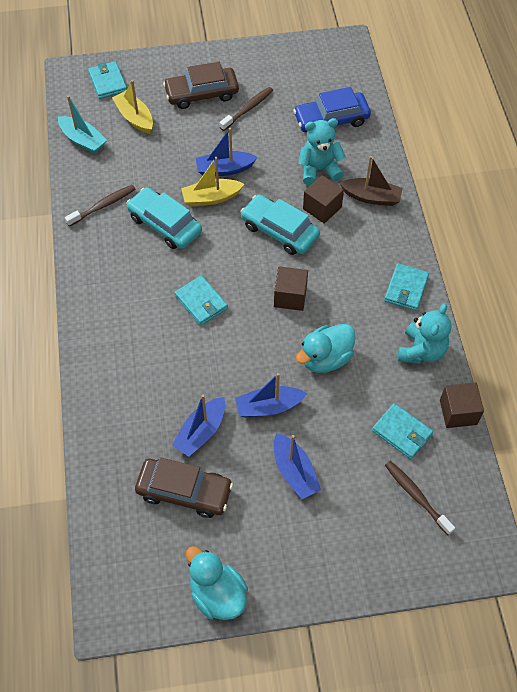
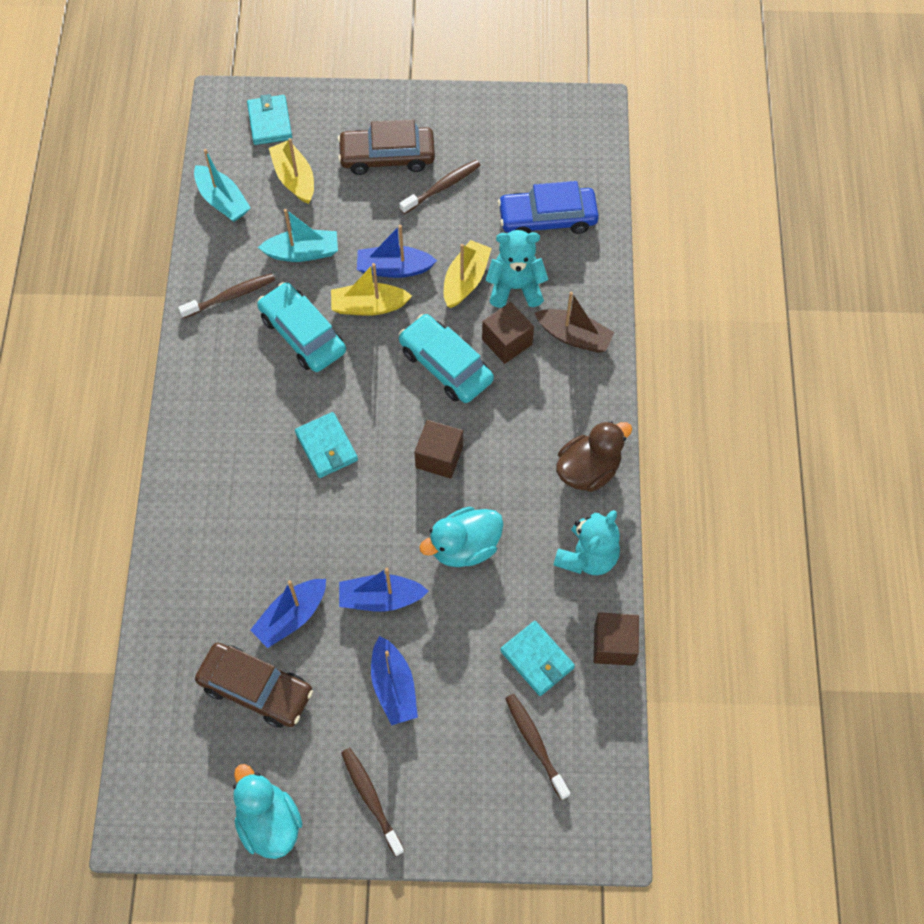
camera: 10 degrees right, 5 degrees up
turquoise wallet [384,263,429,311] -> brown duck [556,421,632,492]
none -> turquoise boat [258,209,338,262]
none -> brown toothbrush [341,748,404,856]
none -> yellow boat [444,240,492,308]

